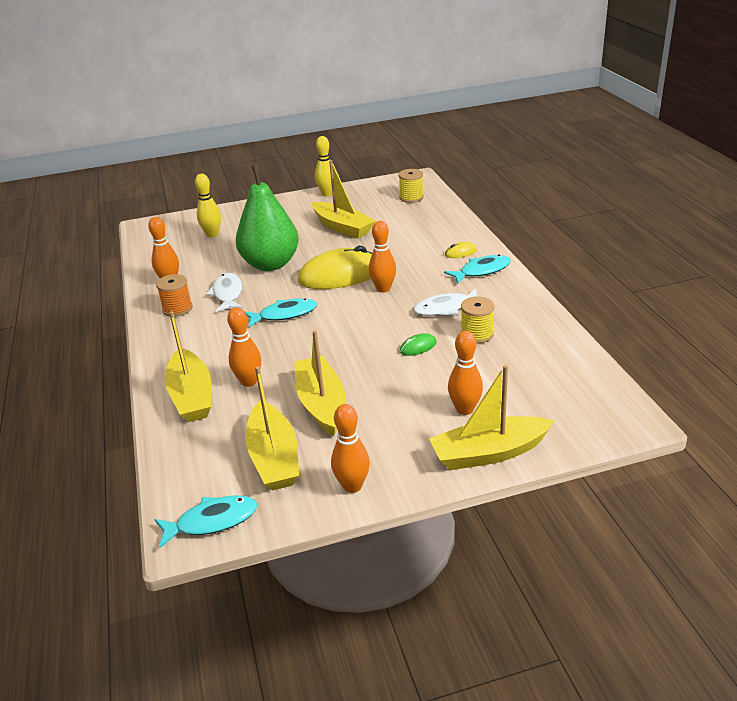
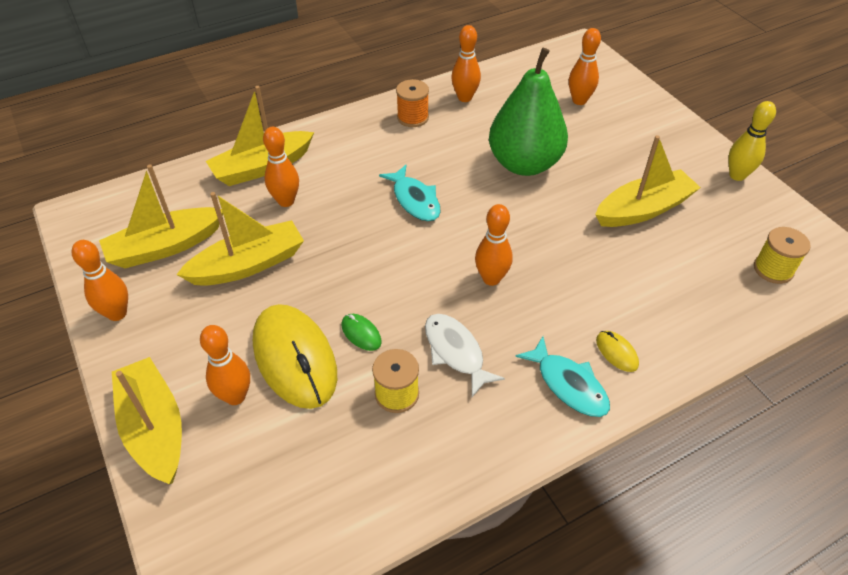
camera: 75 degrees right, 15 degrees up
turquoise fish [154,495,257,549] -> none
yellow bowling pin [195,174,221,237] -> orange bowling pin [569,28,601,105]
white fish [206,273,243,312] -> none
yellow mouse [298,246,372,289] -> yellow mouse moved to [253,304,337,409]
yellow boat [312,160,375,238] -> yellow boat turned 150 degrees counterclockwise [595,135,701,227]

